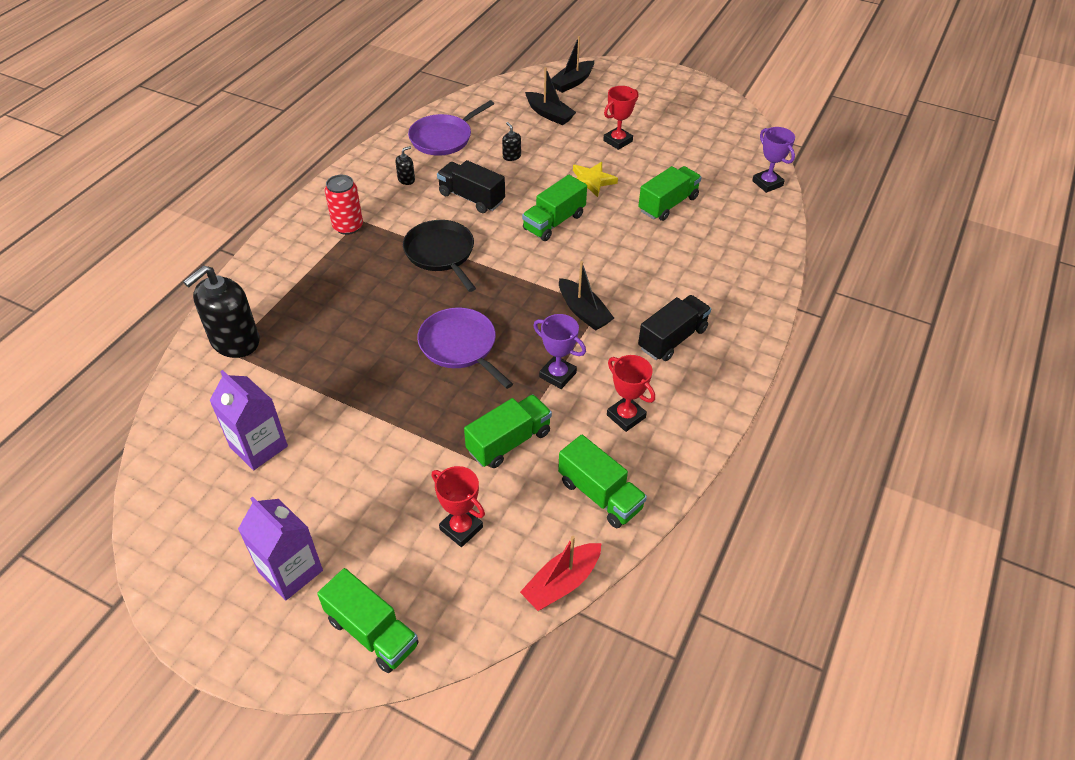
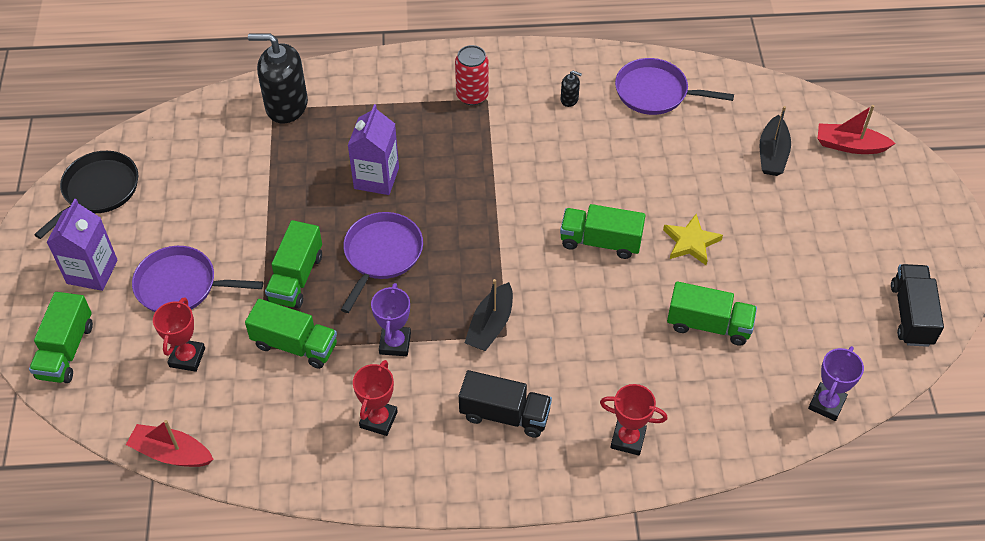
camera: 60 degrees right, 5 degrees up
purple carton [209,370,288,470] -> purple carton moved to [348,104,399,195]
black pan [403,220,476,292] -> black pan moved to [34,151,138,239]
black truck [437,160,505,213] -> black truck moved to [891,264,944,347]
black soap dispenser [502,122,521,161] -> none
black boat [551,36,594,93] -> red boat [817,105,896,154]
green truck [558,434,647,528] -> green truck moved to [265,220,322,309]
red trophy [603,86,638,150] -> red trophy moved to [600,384,668,456]
none -> purple pan [132,246,263,312]

